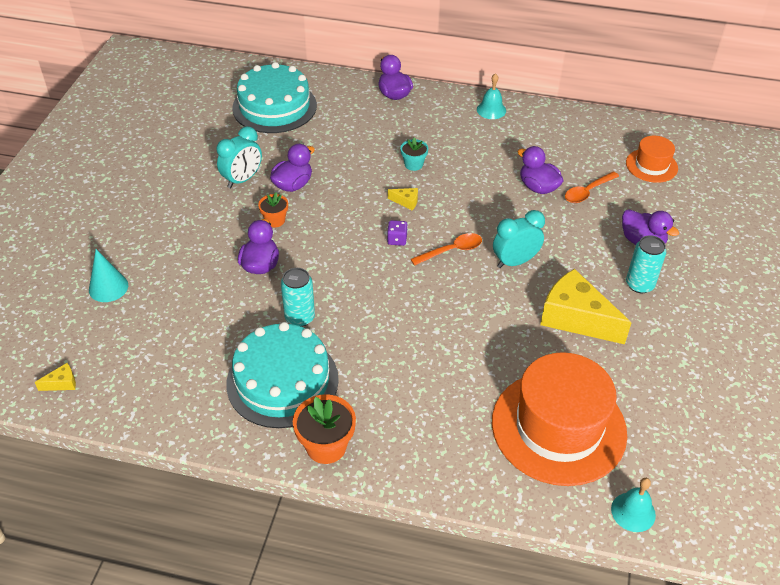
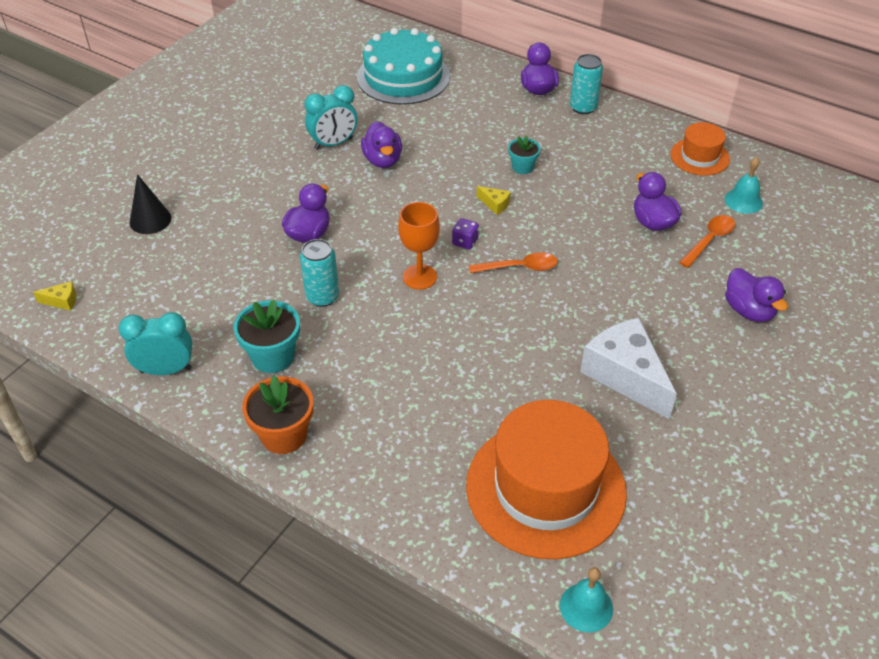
camera: 20 degrees right, 0 degrees up
turquoise cone [89,249,128,302] -> black cone [130,174,171,234]
turquoise cake [226,322,339,428] -> turquoise flower pot [233,299,300,373]
orange flower pot [258,192,288,227] -> none
purple duck [270,144,315,192] -> purple duck turned 105 degrees clockwise [361,121,402,168]
turquoise bell [477,73,506,119] -> turquoise bell moved to [725,157,763,214]
turquoise clock [493,210,545,268] -> turquoise clock moved to [119,312,192,375]
yellow cheese [540,269,631,344] -> white cheese [580,318,677,419]
orange spoon [565,171,619,203] -> orange spoon turned 150 degrees clockwise [679,215,735,268]
orange hat [626,136,678,183] -> orange hat moved to [670,122,730,176]
turquoise can [626,235,666,293] -> turquoise can moved to [570,54,603,115]
none -> orange goblet [398,202,440,290]

